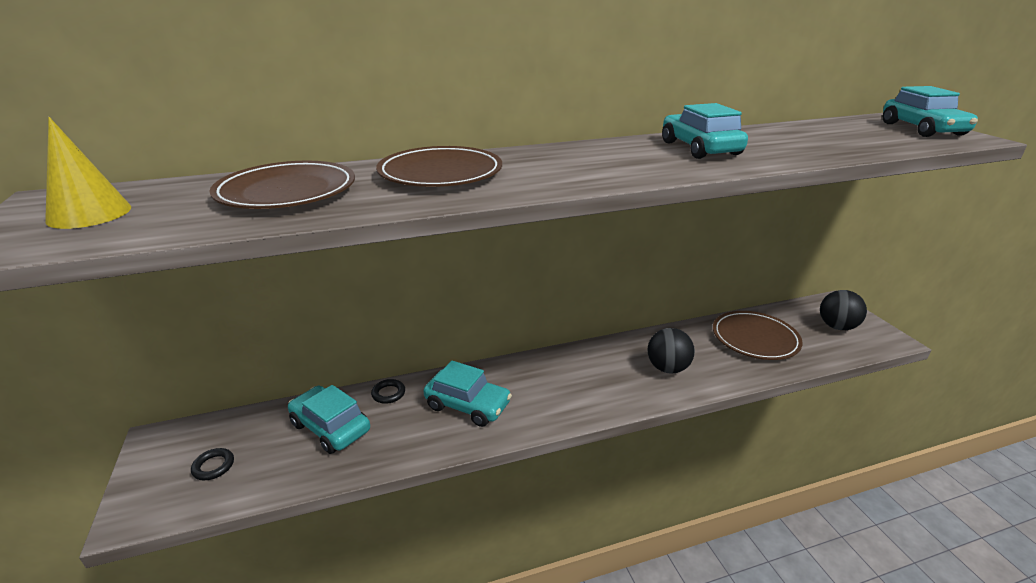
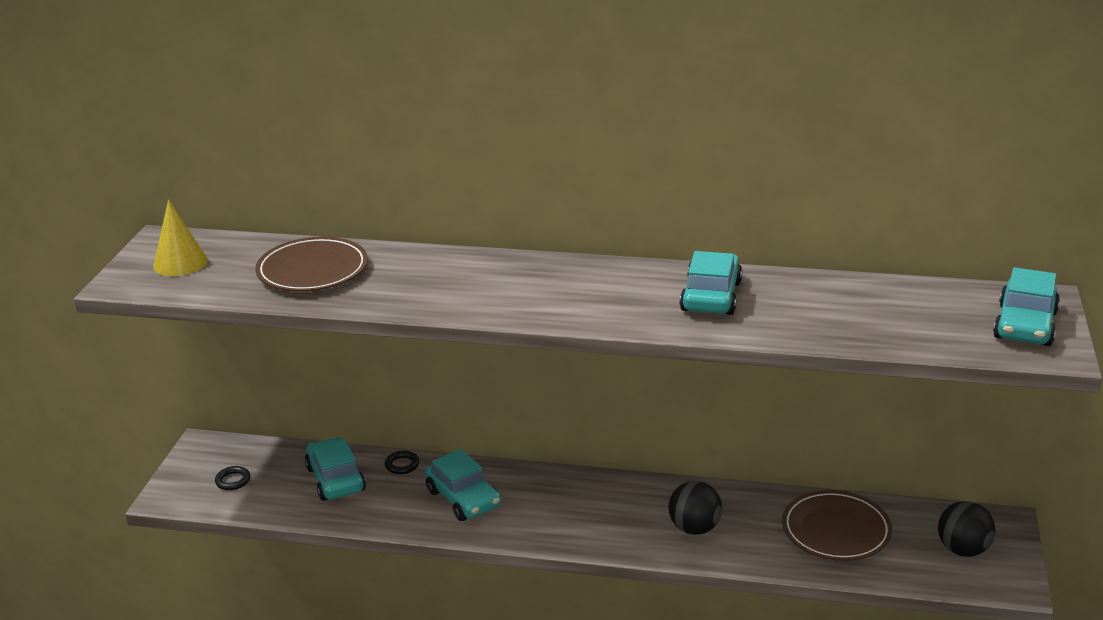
camera: 30 degrees right, 0 degrees up
brown plate [376,146,502,187] -> none

